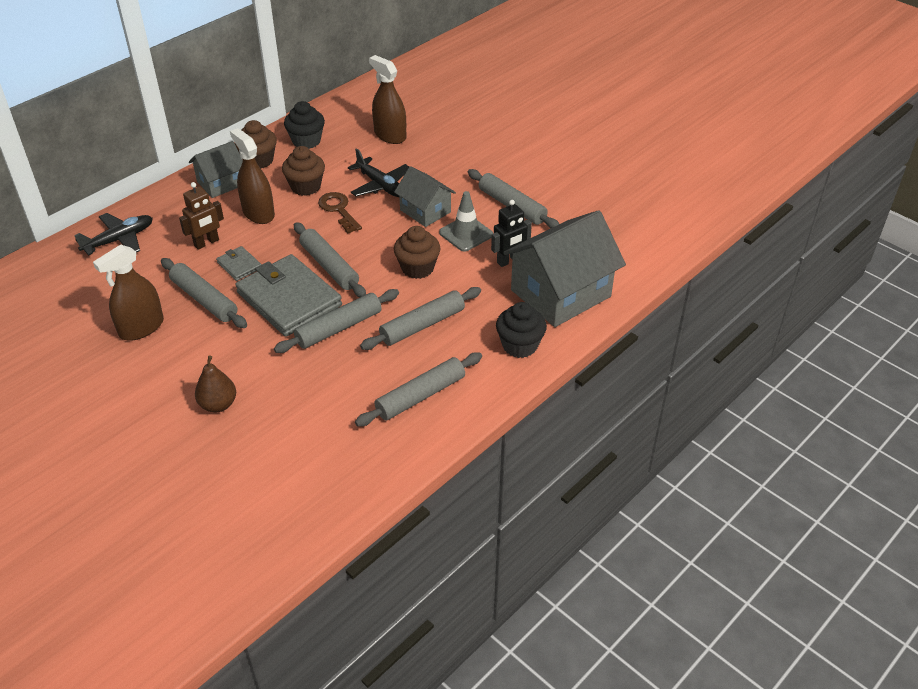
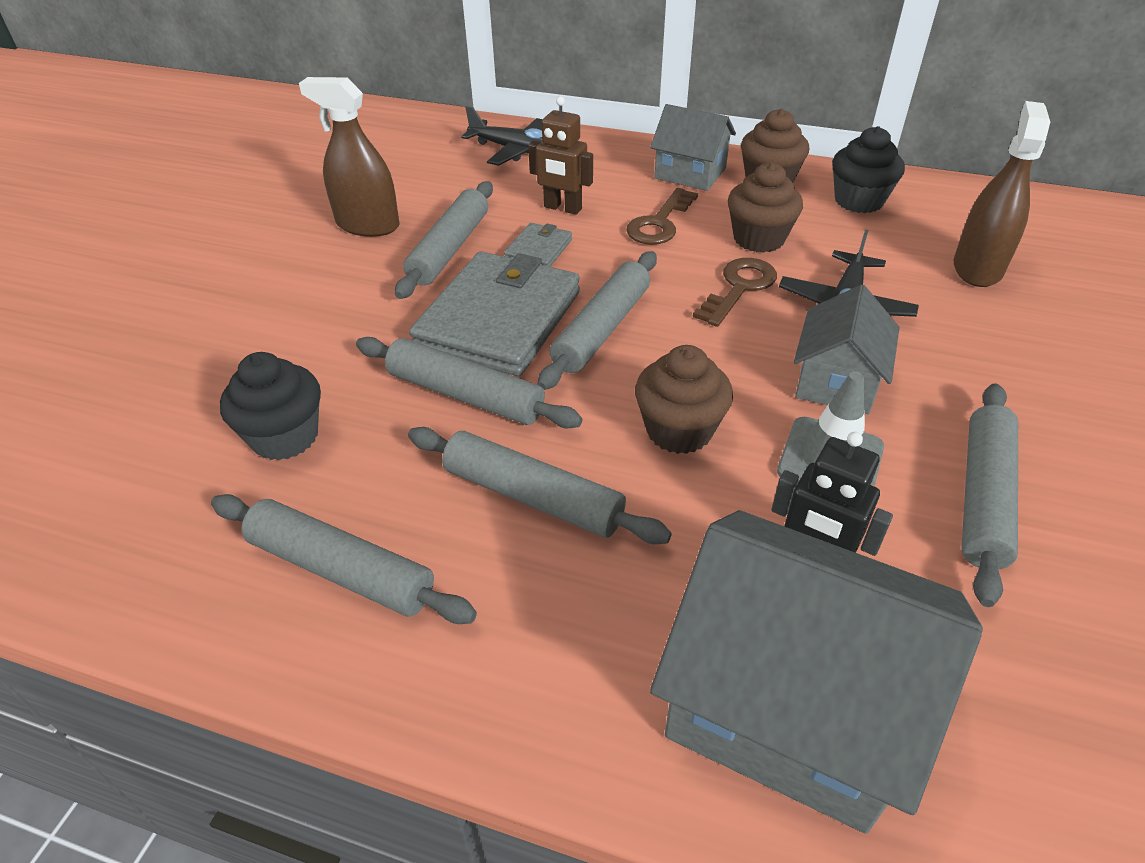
camera: 65 degrees right, 0 degrees up
brown pear [195,356,236,413] -> none
brown spray bottle [230,128,275,224] -> brown key [626,188,698,245]
black cupcake [496,302,547,358] -> black cupcake moved to [220,352,321,460]

